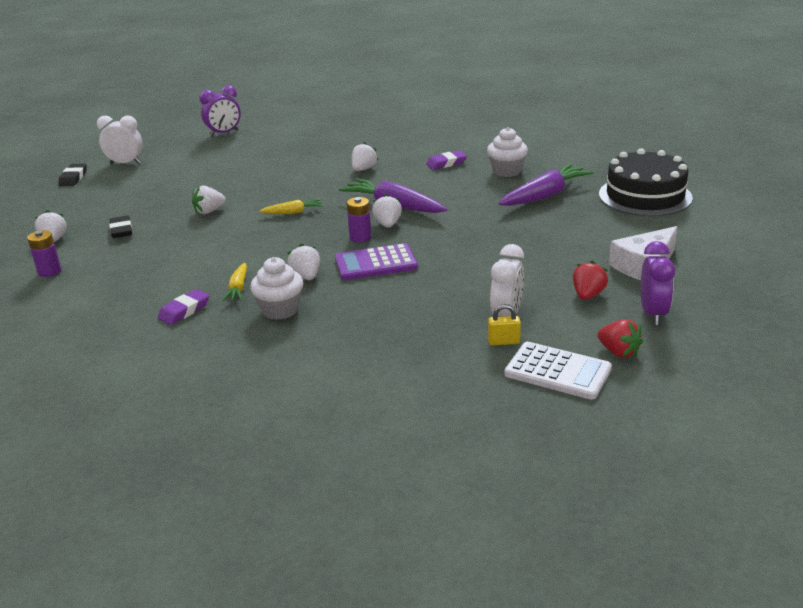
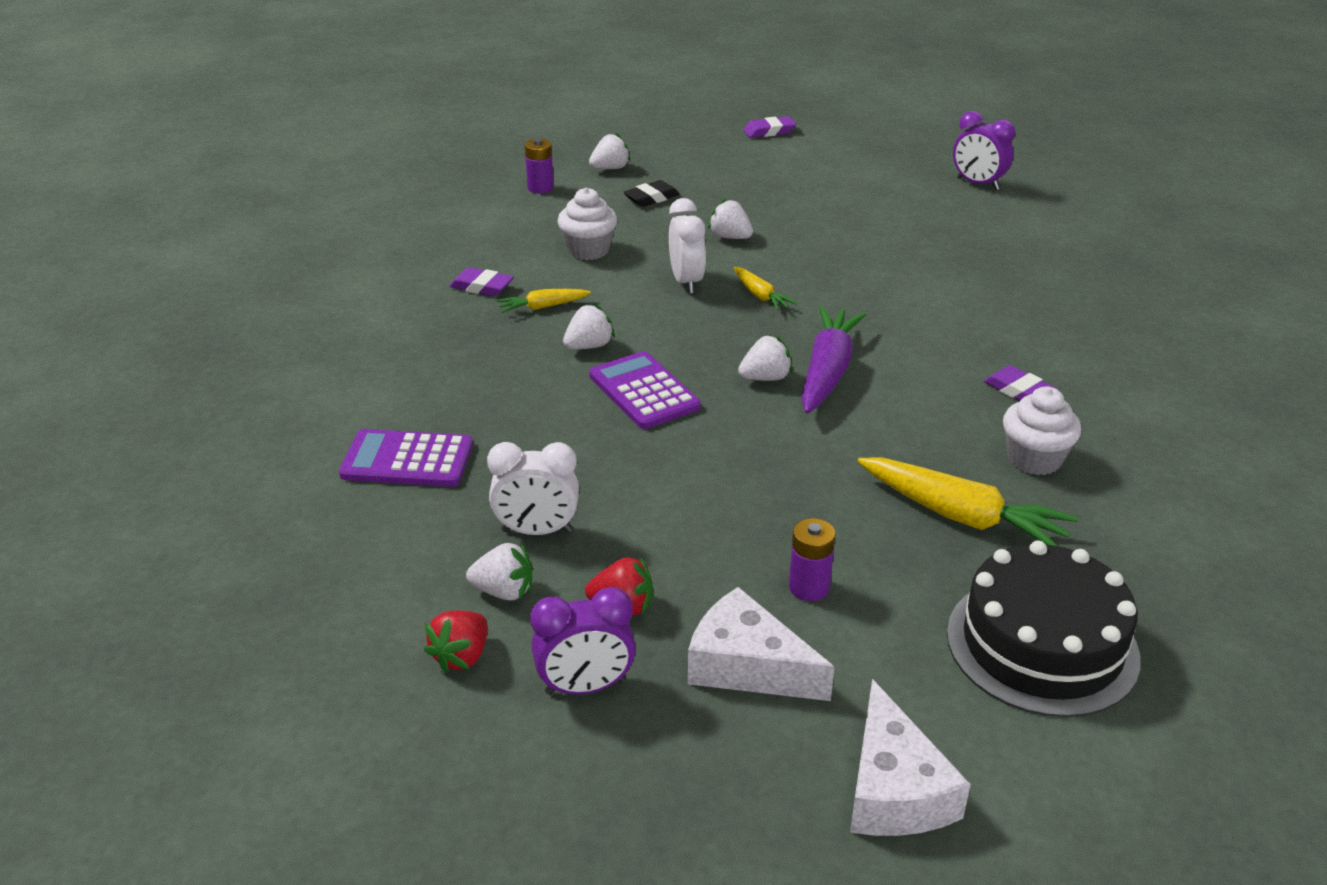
camera: 70 degrees right, 5 degrees up
black eraser [59,164,87,186] -> purple eraser [743,116,796,138]
white clock [97,116,143,164] -> white clock moved to [669,198,706,294]
white cupcake [250,257,303,320] -> white cupcake moved to [557,188,618,260]
purple battery [347,197,371,242] -> purple battery moved to [789,518,835,601]
white strawberry [352,142,378,171] -> white strawberry moved to [466,543,533,600]
yellow padlock [488,304,521,345] -> none
purple carrot [499,164,594,206] -> yellow carrot [857,457,1078,546]
white calculator [504,342,612,400] -> none
none -> purple calculator [339,429,473,487]
none -> white cheese [850,679,971,836]

